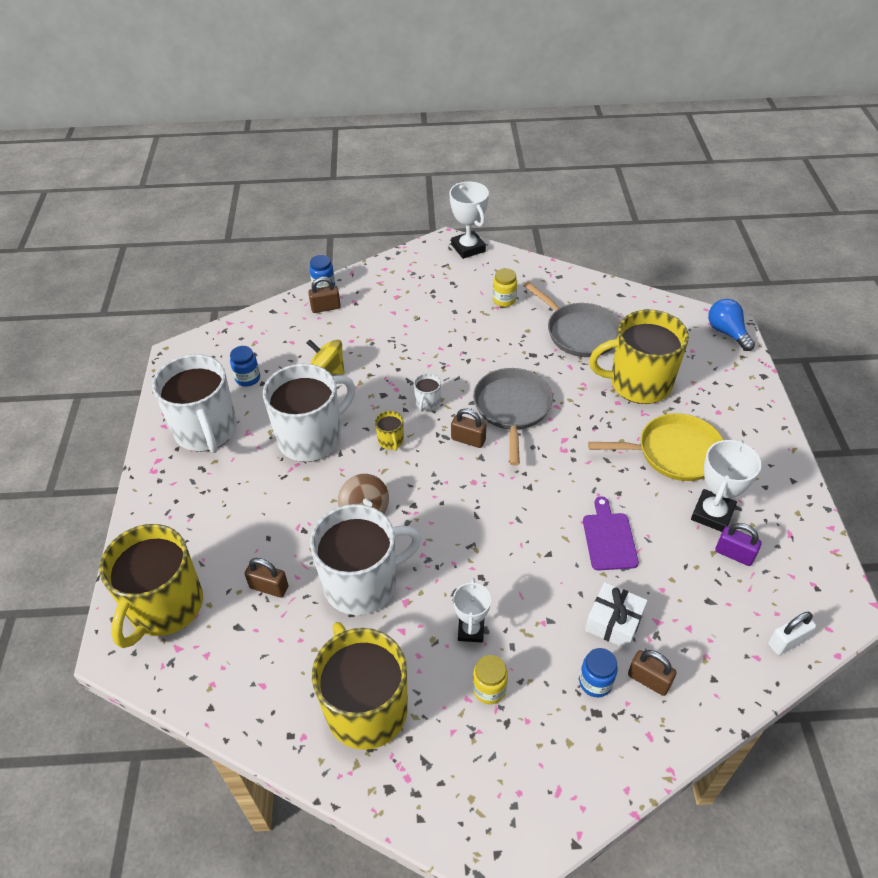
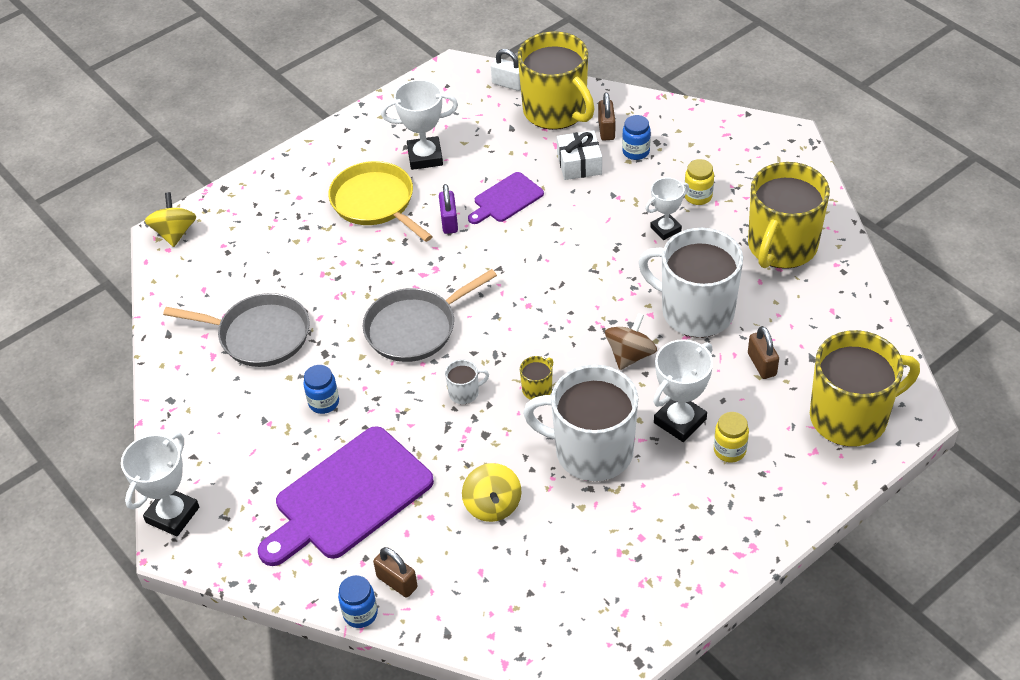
camera: 125 degrees left, 0 degrees up
white mug [152,354,237,453] -> none
blue jar [230,346,260,387] -> blue jar moved to [303,365,339,414]
brown padlock [451,408,486,448] -> none
yellow jar [493,268,517,307] -> yellow jar moved to [714,412,749,462]
grey pan [523,282,620,357] -> grey pan turned 90 degrees clockwise [163,293,310,367]
yellow mug [589,310,689,404] -> yellow mug moved to [517,31,595,130]
blue light bulb [708,299,755,351] -> yellow spinning top [145,192,197,247]
purple padlock [715,523,762,566] -> purple padlock moved to [439,184,458,234]
none -> purple cutting board [258,426,434,566]
none -> white trophy [653,339,713,442]

